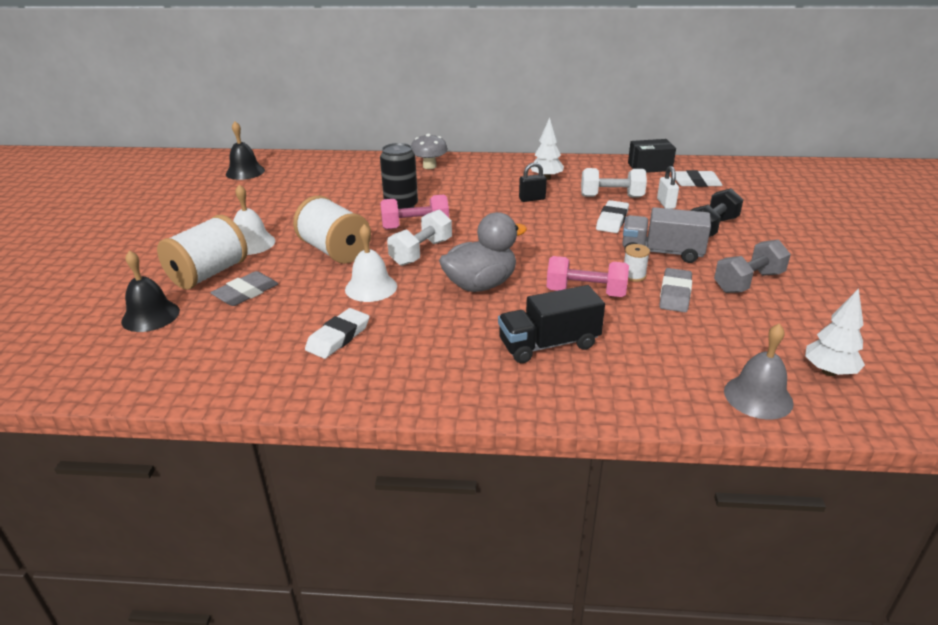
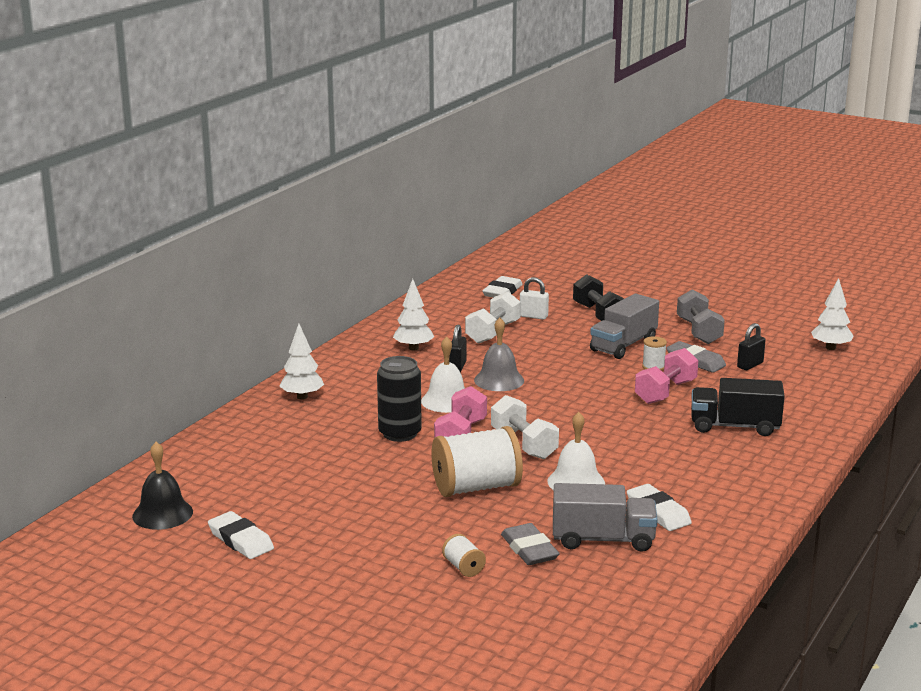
camera: 65 degrees left, 10 degrees down
black bell [121,250,180,332] -> none
white spool [157,215,248,290] -> white spool [442,534,486,577], size x0.44
white bell [233,185,276,255] -> white bell moved to [421,336,465,413]
grey mushroom [411,134,448,169] -> white tree [279,324,324,400]
grey duck [439,212,527,292] -> none
black truck [498,285,605,363] -> black truck turned 90 degrees clockwise [691,378,785,436]
white eraser [596,200,629,233] -> white eraser moved to [208,511,274,559]
black box [628,139,676,173] -> none
grey bell [724,324,794,419] -> grey bell moved to [474,318,524,391]
none -> grey truck [553,483,658,552]
none -> black padlock [737,323,766,370]

